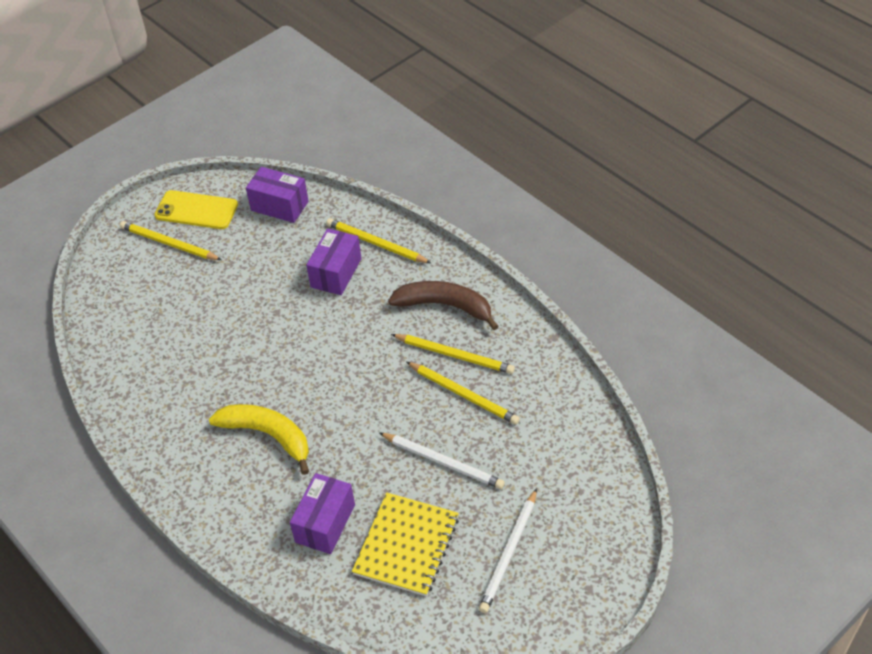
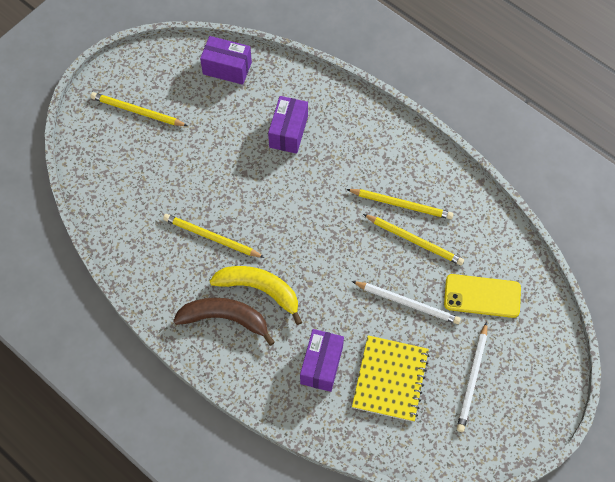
camera: 10 degrees left, 15 degrees up
yellow phone [154,190,238,229] -> yellow phone moved to [444,274,521,318]
yellow pencil [326,218,431,263] -> yellow pencil moved to [163,214,265,258]
brown banana [388,281,499,330] -> brown banana moved to [173,298,275,346]

